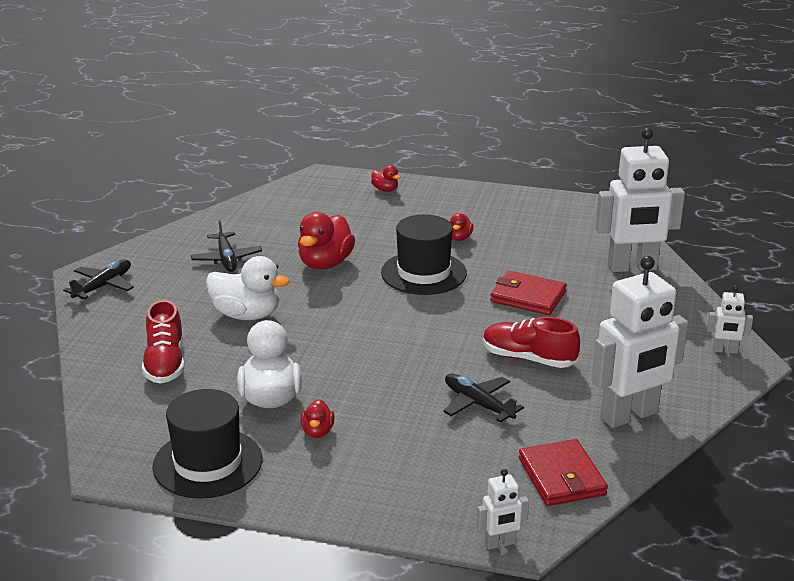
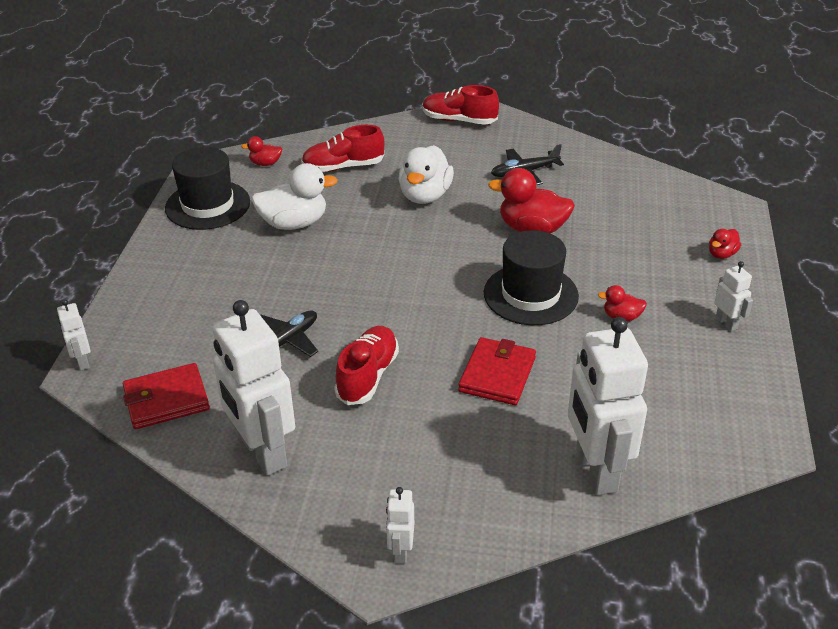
camera: 85 degrees right, 10 degrees up
black plane [63,260,134,299] -> red shoe [423,85,499,125]
red duck [301,399,335,438] -> red duck moved to [241,136,282,166]
none -> white robot [714,261,753,331]

